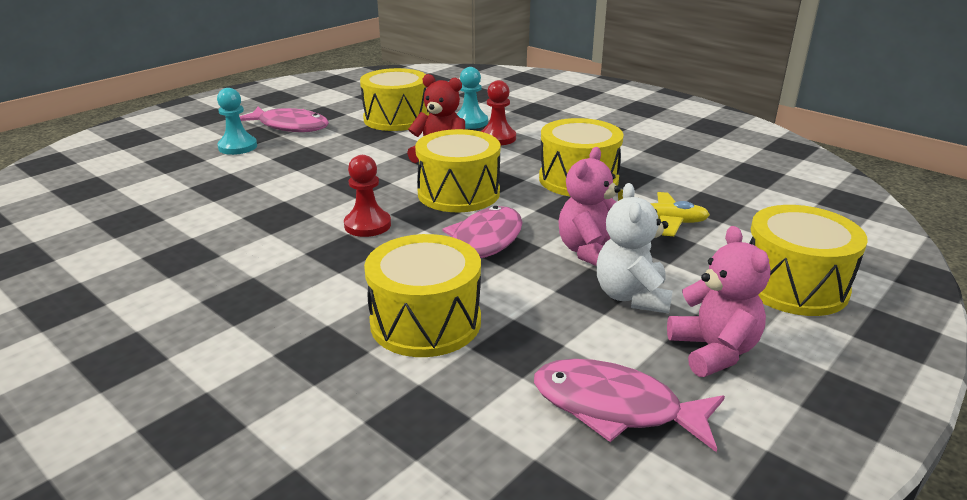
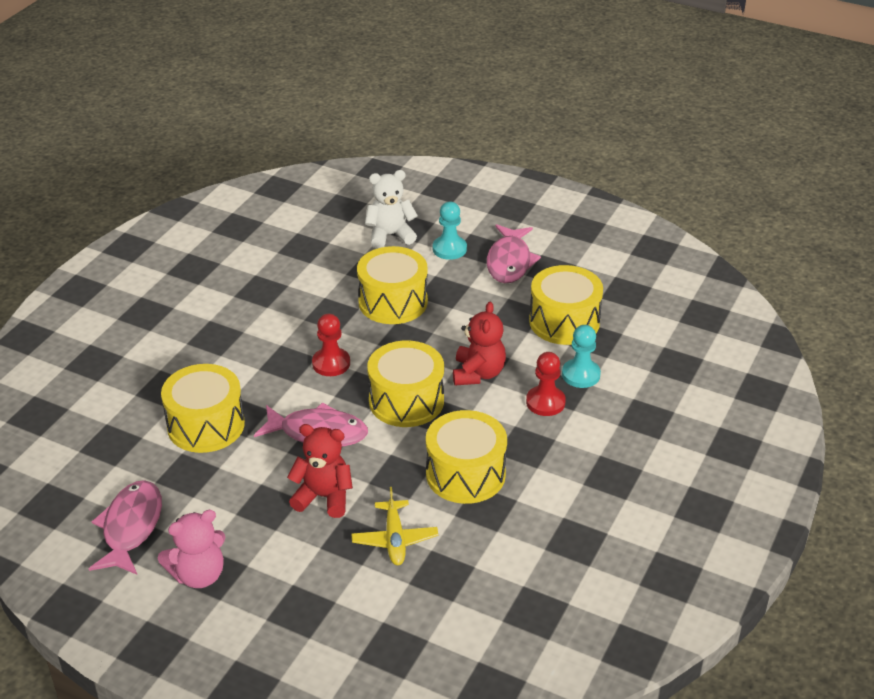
camera: 75 degrees right, 10 degrees up
pink teddy bear [558,147,621,266] -> red teddy bear [287,424,353,518]
white teddy bear [596,183,673,313] -> white teddy bear moved to [365,170,418,249]
yellow drum [749,205,868,316] -> yellow drum moved to [357,246,428,324]

